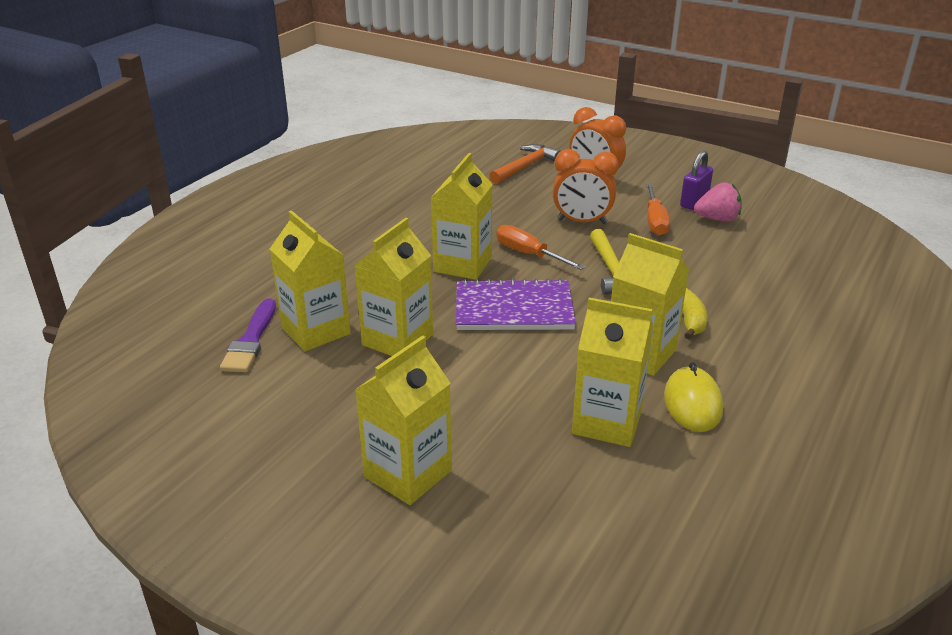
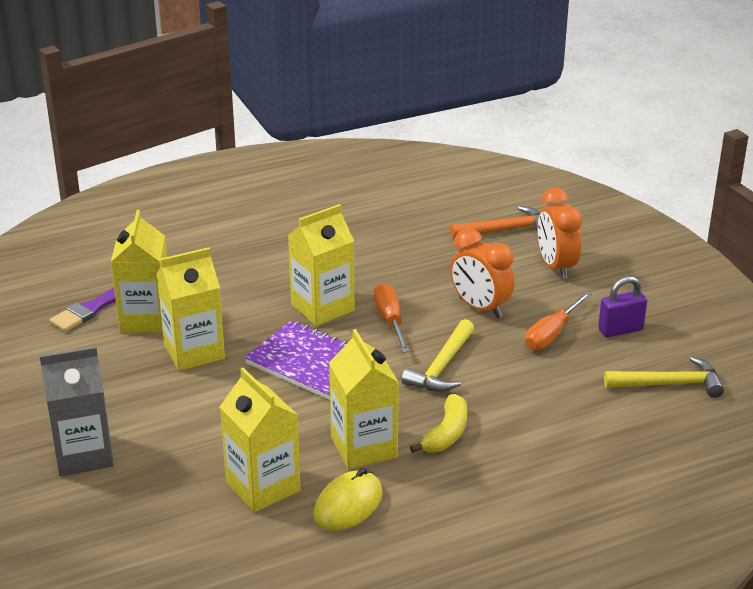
camera: 35 degrees right, 0 degrees up
yellow carton [355,335,452,505] -> grey carton [39,346,114,476]
pink strawberry [694,183,742,222] -> none
none -> yellow hammer [604,356,724,398]

